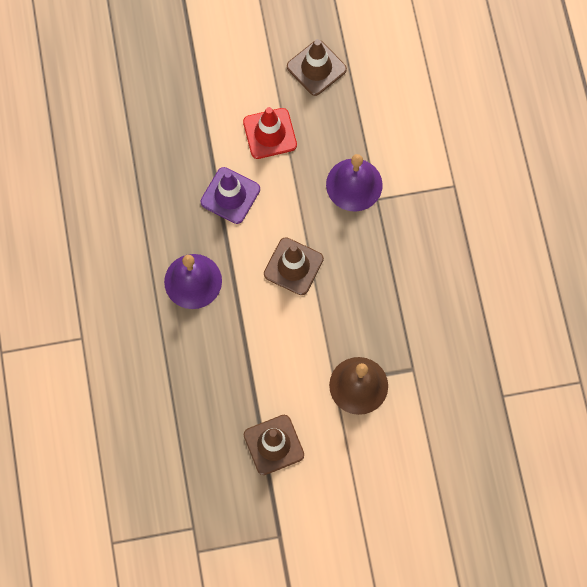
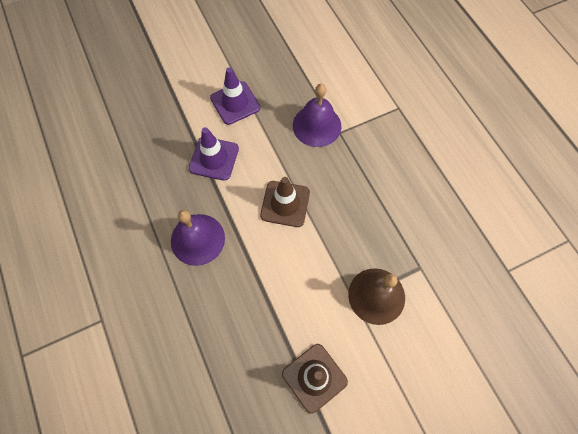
camera: 15 degrees left, 5 degrees down
red traffic cone [243,107,297,159] -> purple traffic cone [210,67,260,125]
brown traffic cone [287,39,347,96] -> none

